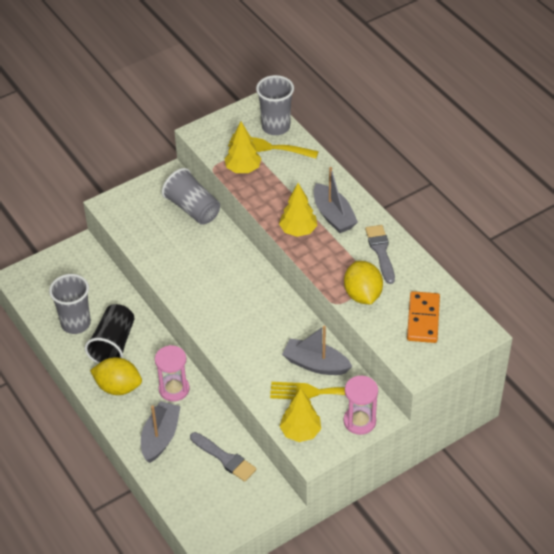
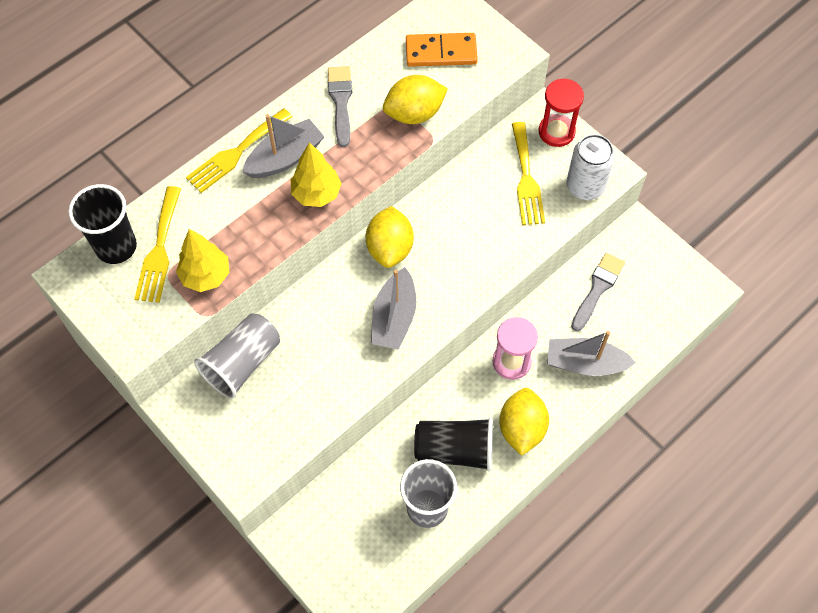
camera: 100 degrees left, 15 degrees up
grey cup [256,75,294,135] -> black cup [68,184,137,264]
yellow tree [280,388,321,442] -> white can [566,134,615,200]
grey boat [282,326,353,375] -> grey boat moved to [371,267,416,350]
pink hourglass [344,376,378,435] -> red hourglass [539,79,584,147]
grey brush [365,225,395,284] -> grey brush turned 105 degrees clockwise [328,66,352,147]
none -> yellow fork [186,108,292,193]
none -> yellow lemon [366,206,414,268]

